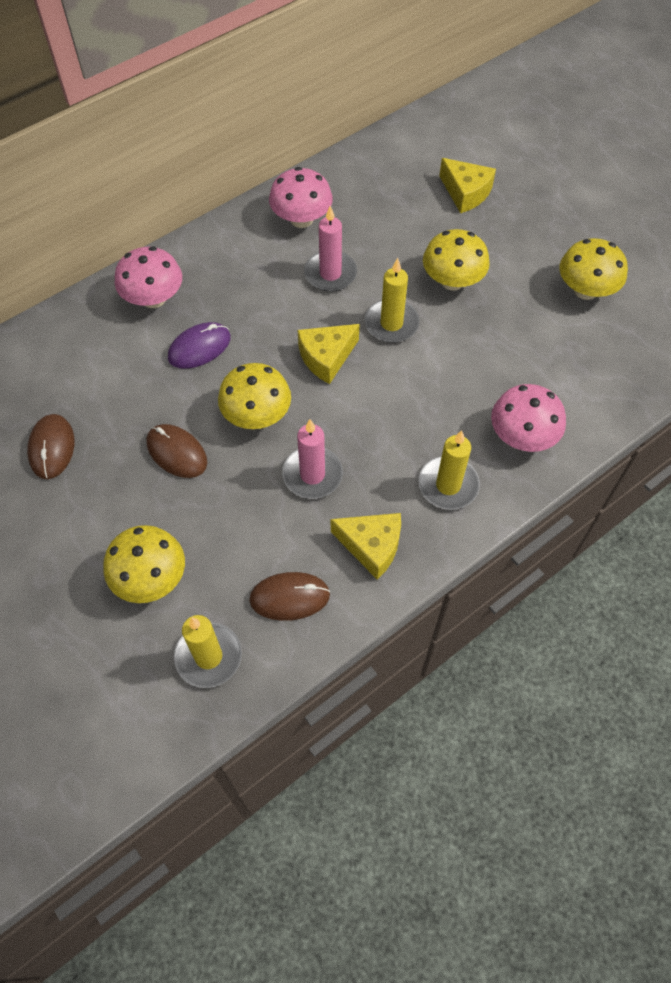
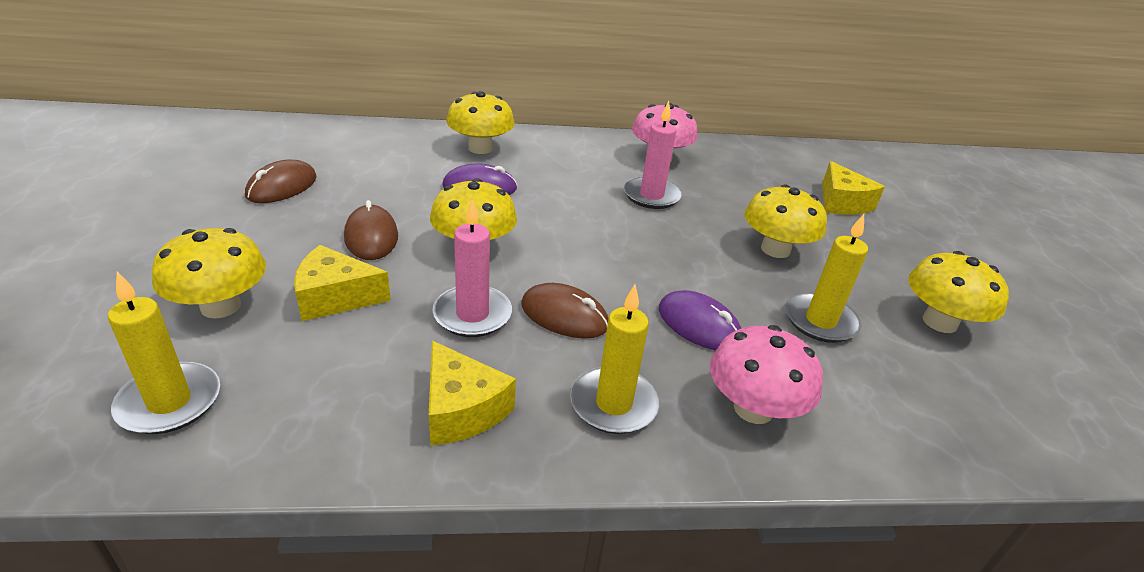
camera: 30 degrees right, 25 degrees down
pink mushroom [115,247,182,308] -> yellow mushroom [446,91,515,154]
brown mouse [249,572,330,621] -> brown mouse moved to [521,283,608,339]
yellow cheese [298,324,359,384] -> yellow cheese moved to [294,245,391,321]
yellow candle [364,258,420,343] -> yellow candle moved to [785,214,868,343]
none -> purple mouse [659,290,741,351]

